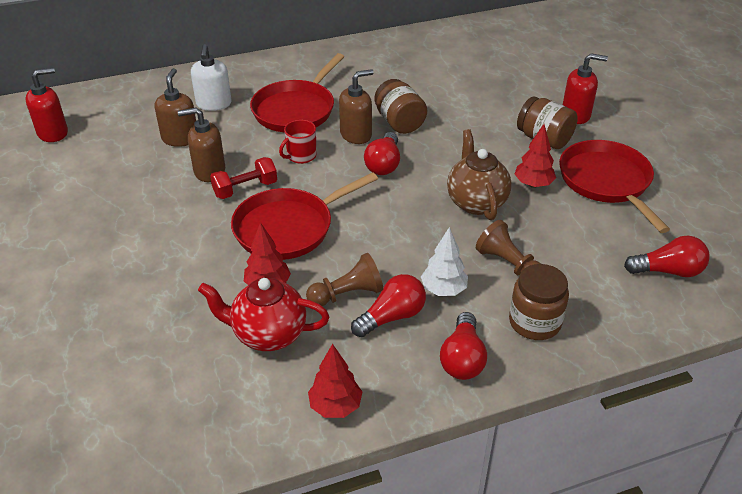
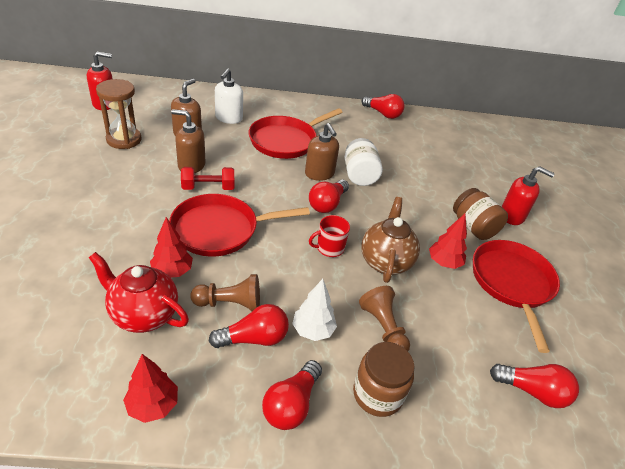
camera: 15 degrees right, 0 degrees up
red mug [279,120,316,164] -> red mug moved to [309,215,350,257]
brown soap dispenser [339,69,374,144] -> brown soap dispenser turned 75 degrees clockwise [305,123,339,181]
brown jar [375,79,427,134] -> white jar [345,138,383,186]
none -> brown hourglass [96,79,142,149]
none -> red light bulb [362,94,405,119]

